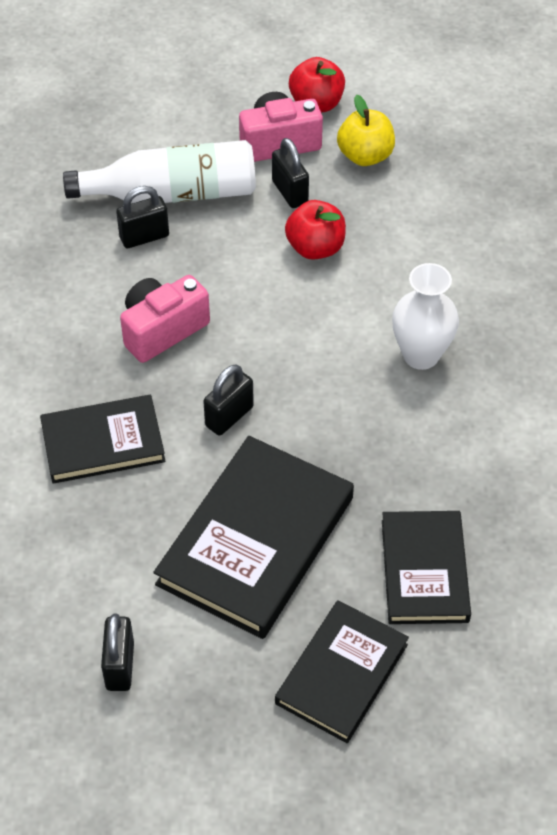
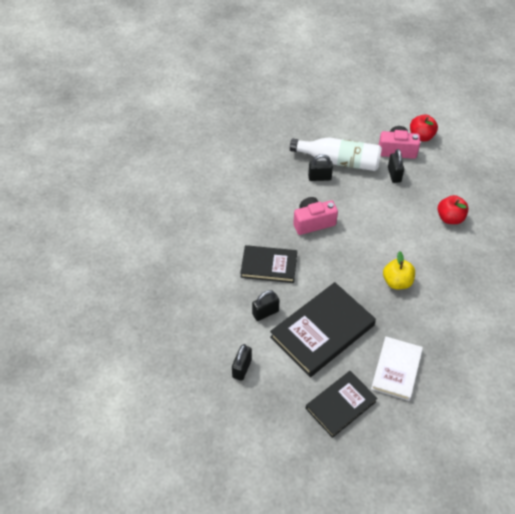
camera: 20 degrees right, 0 degrees up
black padlock [203,365,254,436] -> black padlock moved to [252,290,279,321]
red apple [285,200,346,260] -> red apple moved to [438,195,469,224]
yellow apple [337,95,395,166] -> yellow apple moved to [383,251,415,289]
black book [382,511,471,624] -> white book [371,336,423,401]
white vase [392,263,459,370] -> none

